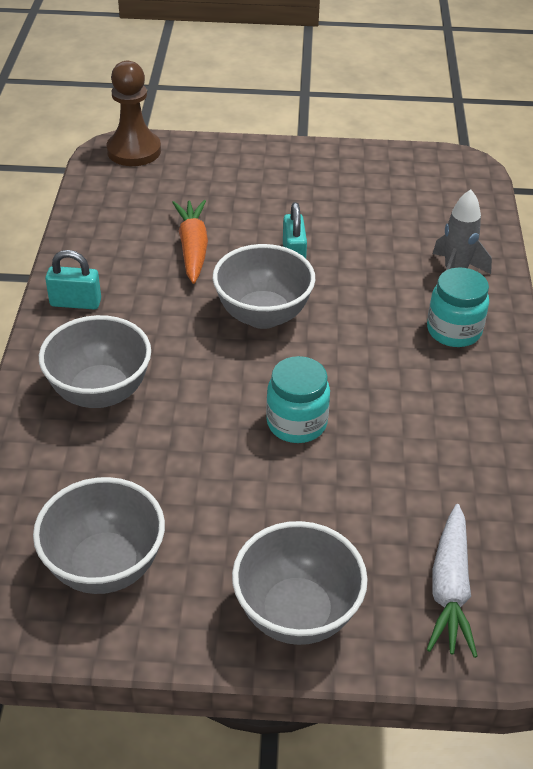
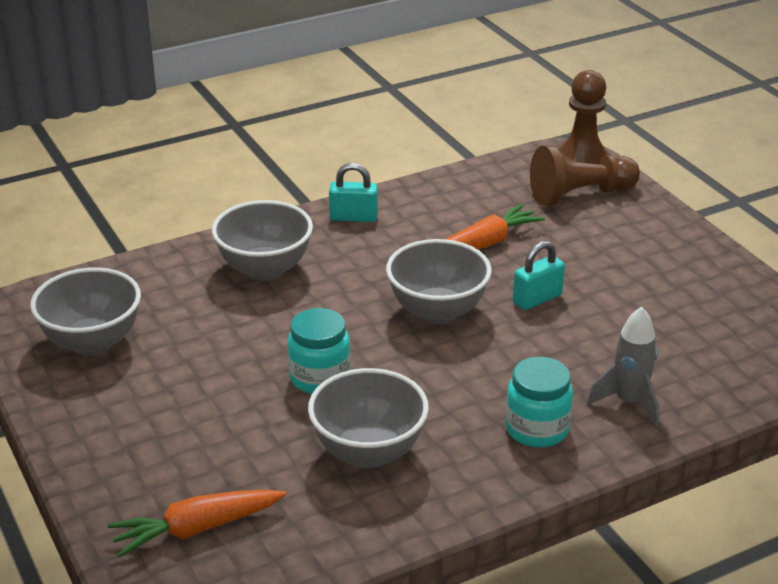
camera: 60 degrees right, 10 degrees down
turquoise padlock [45,250,101,309] -> turquoise padlock turned 60 degrees counterclockwise [329,163,378,222]
grey bowl [232,521,368,645] -> grey bowl moved to [308,368,429,468]
white carrot [427,504,478,658] -> orange carrot [107,490,286,557]
none -> brown pawn [530,145,640,206]

